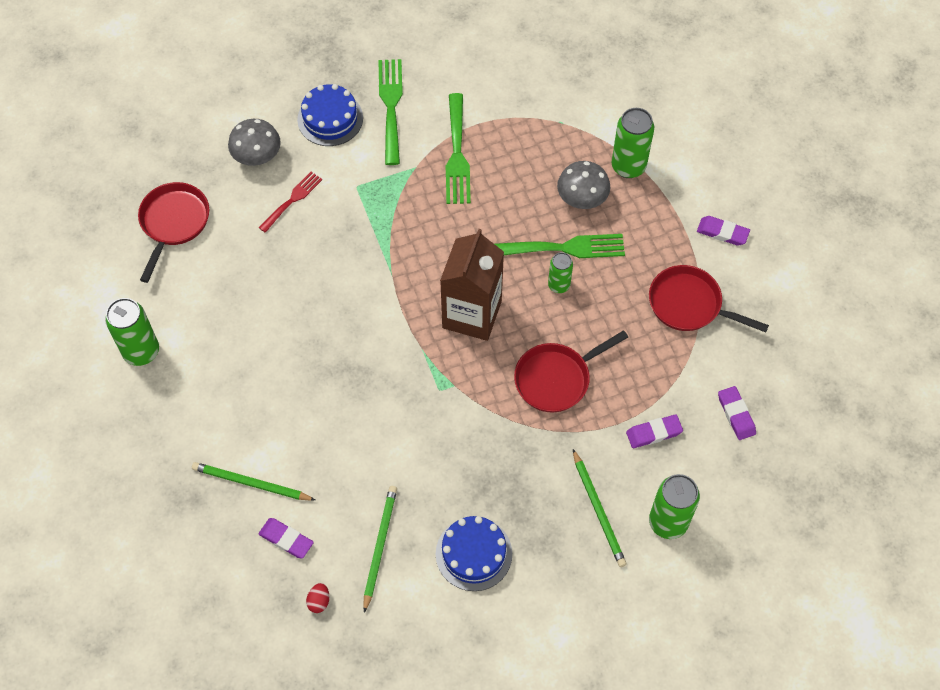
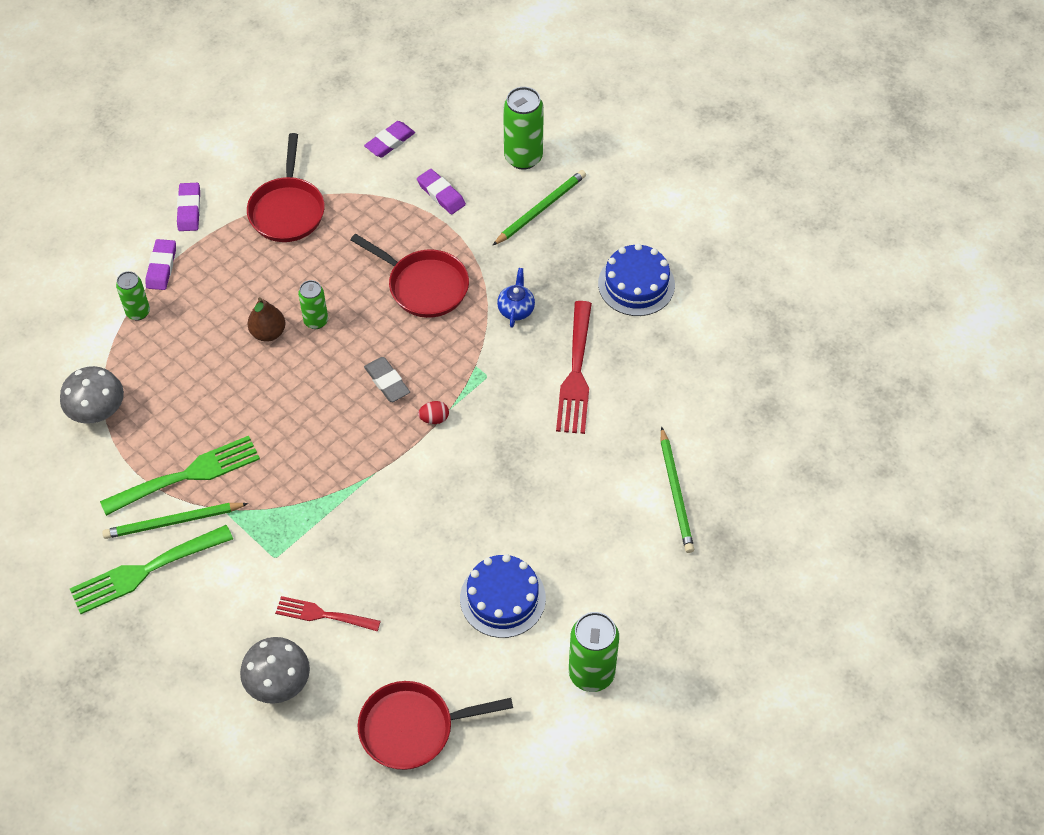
camera: 115 degrees left, 5 degrees down
purple eraser [259,518,314,559] -> purple eraser moved to [146,239,176,290]
blue cake [297,84,363,146] -> blue cake moved to [460,554,546,638]
red egg [306,583,329,613] -> red egg moved to [418,401,449,424]
green pencil [363,486,397,613] -> green pencil moved to [102,503,249,539]
brown carton [440,229,504,341] -> grey eraser [364,357,410,402]
green fork [495,234,625,258] -> brown pear [248,297,285,342]
grey mushroom [557,161,611,209] -> grey mushroom moved to [60,366,124,424]
green can [612,108,654,178] -> green can [116,271,150,320], size x0.60
none -> blue teapot [497,268,535,328]
none -> red fork [556,301,592,434]

